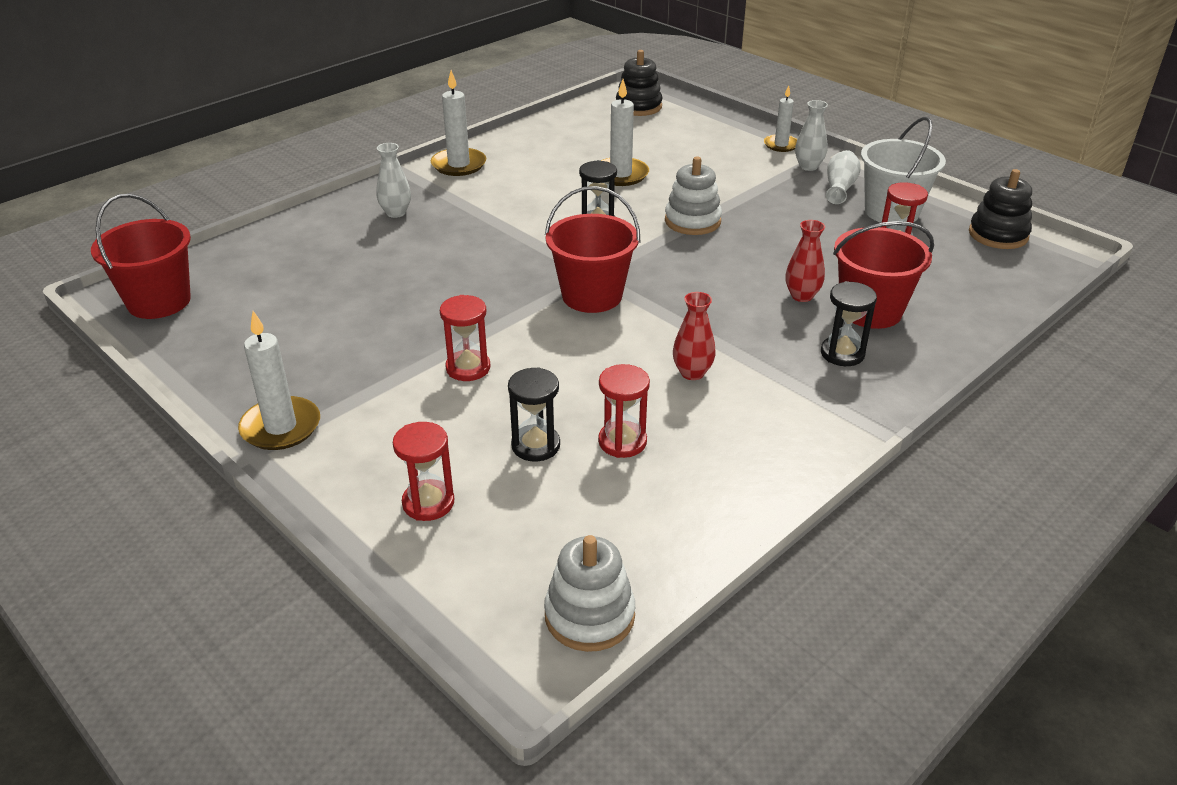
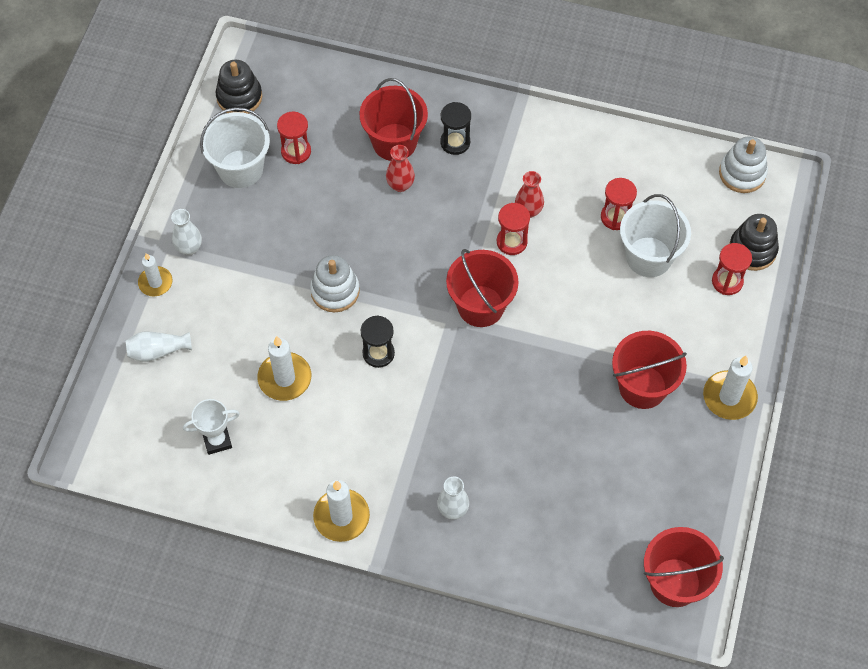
camera: 120 degrees left, 25 degrees up
red hourglass [440,295,490,381] -> red hourglass moved to [497,203,530,255]
black hourglass [508,367,560,462] -> white bucket [620,194,691,277]
black stacking toy [616,50,663,116] -> black stacking toy moved to [729,214,779,271]
white vase [826,150,861,204] -> white vase moved to [125,332,192,362]
none -> white trophy [183,399,240,455]
none -> red bucket [612,331,687,409]

